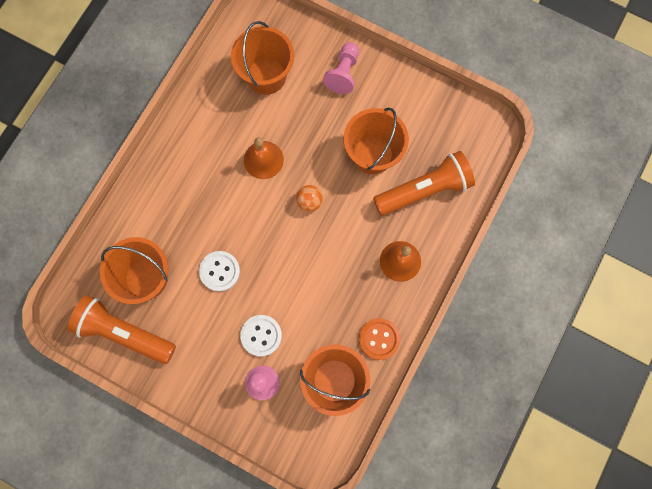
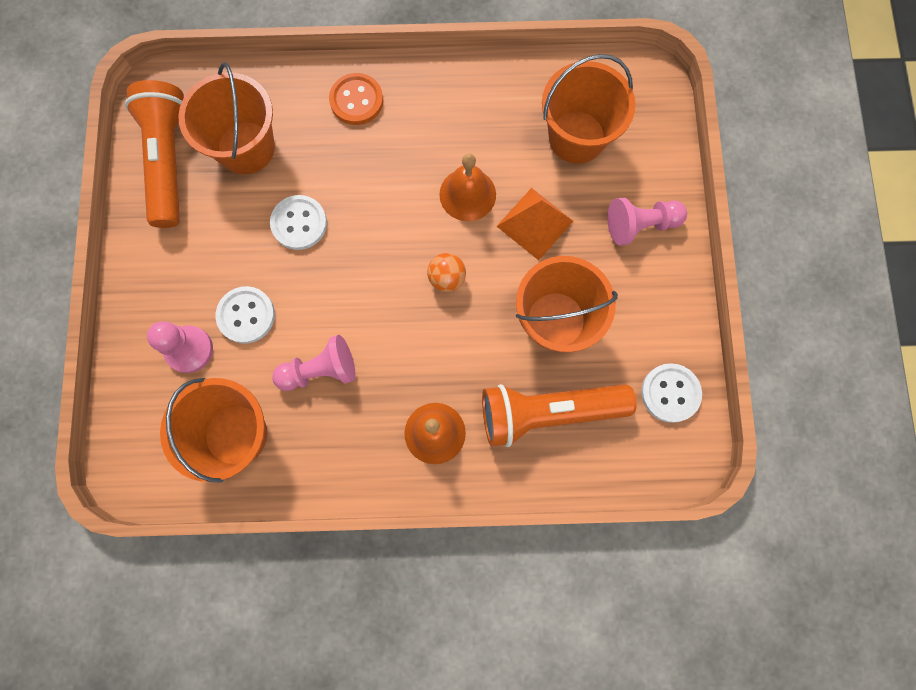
camera: 60 degrees right, 0 degrees up
orange button [359,318,400,360] -> orange button moved to [329,73,383,125]
orange flashlight [373,151,475,216] -> orange flashlight turned 135 degrees clockwise [482,384,637,447]
none -> pink pawn [272,335,356,391]
none -> orange pyramid [497,188,573,260]
none -> white button [641,363,702,423]

